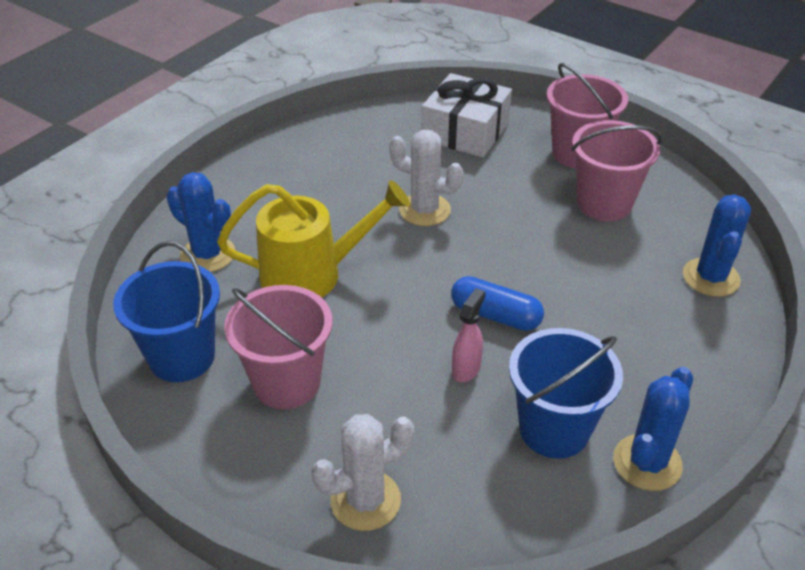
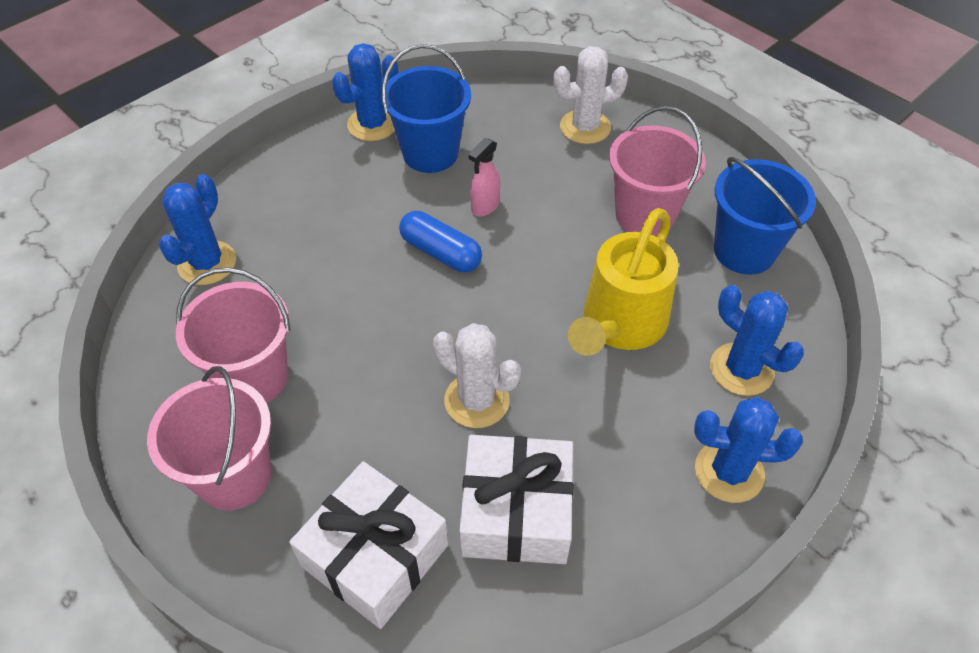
camera: 170 degrees left, 10 degrees up
yellow watering can [217,180,410,297] -> yellow watering can turned 60 degrees counterclockwise [568,208,679,356]
none -> white gift [459,435,574,564]
none -> blue cactus [694,397,803,503]

